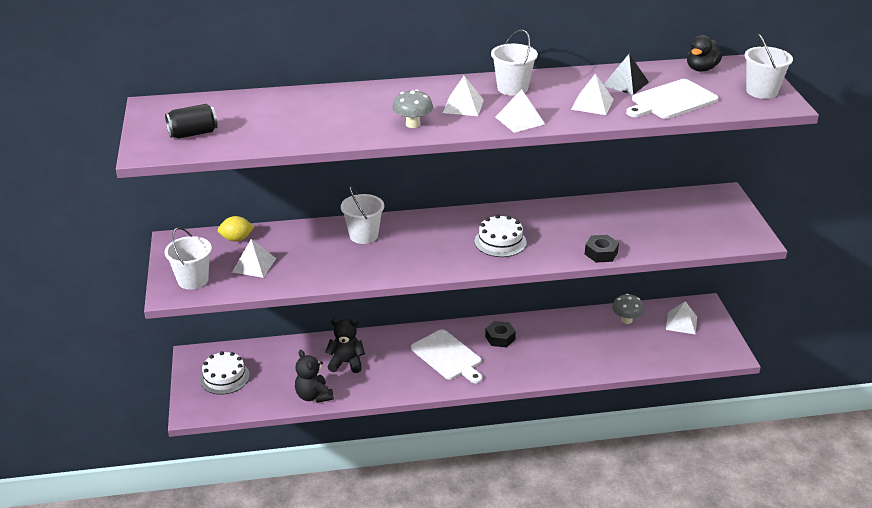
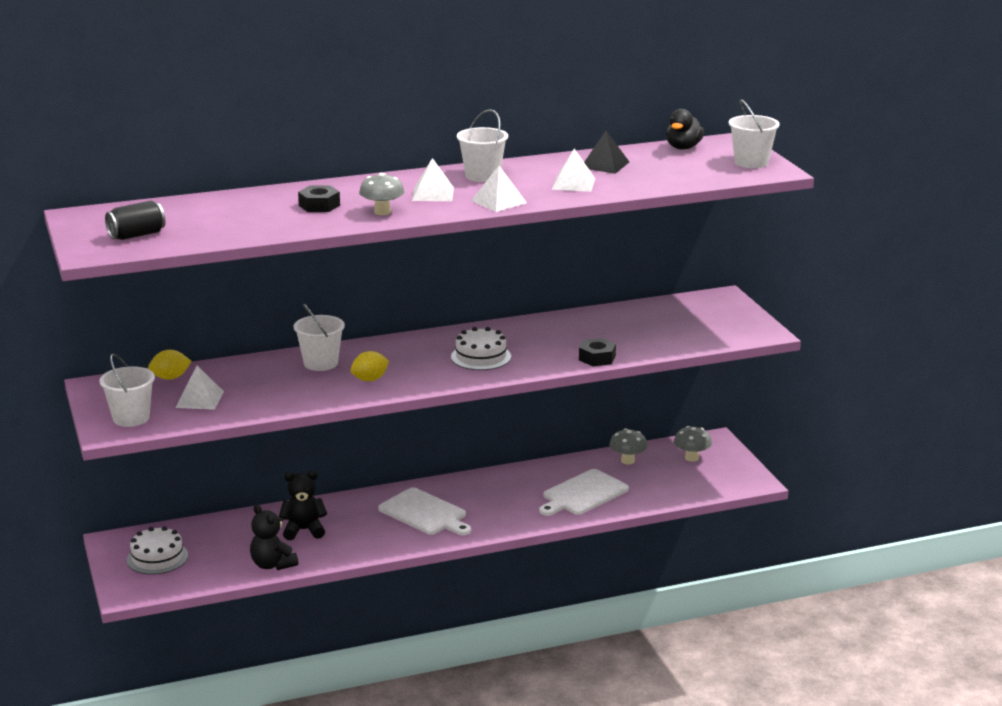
camera: 10 degrees left, 10 degrees down
black nut [485,321,516,347] -> black nut moved to [298,185,340,212]
white cutting board [626,79,719,119] -> white cutting board moved to [539,469,629,516]
white pyramid [666,301,697,334] -> grey mushroom [674,426,712,462]
none -> yellow lemon [350,351,389,381]

